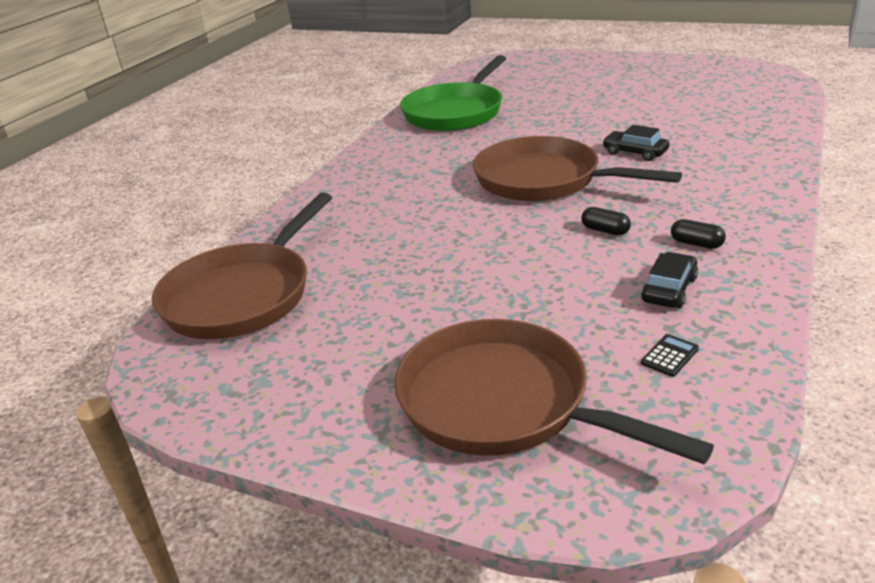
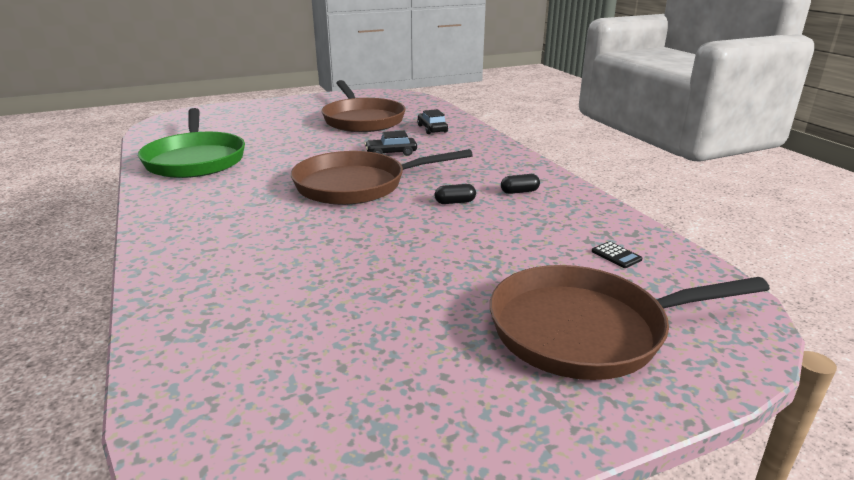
camera: 50 degrees left, 5 degrees down
brown pan [152,192,332,339] -> brown pan moved to [321,80,406,132]
black car [641,252,698,308] -> black car moved to [417,109,448,134]
black calculator [641,334,699,377] -> black calculator turned 150 degrees clockwise [592,241,642,268]

